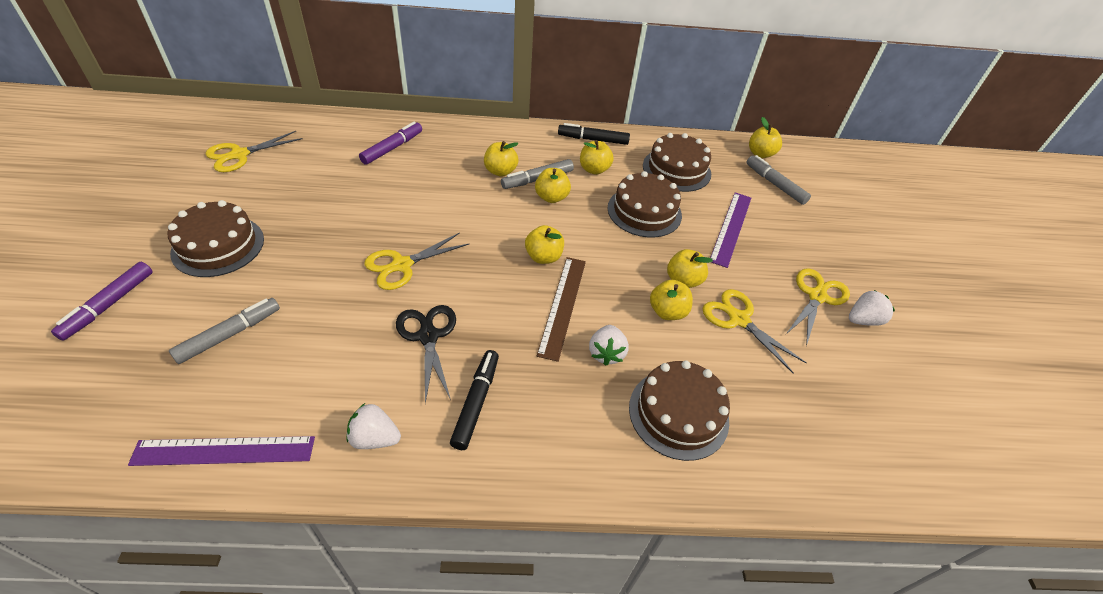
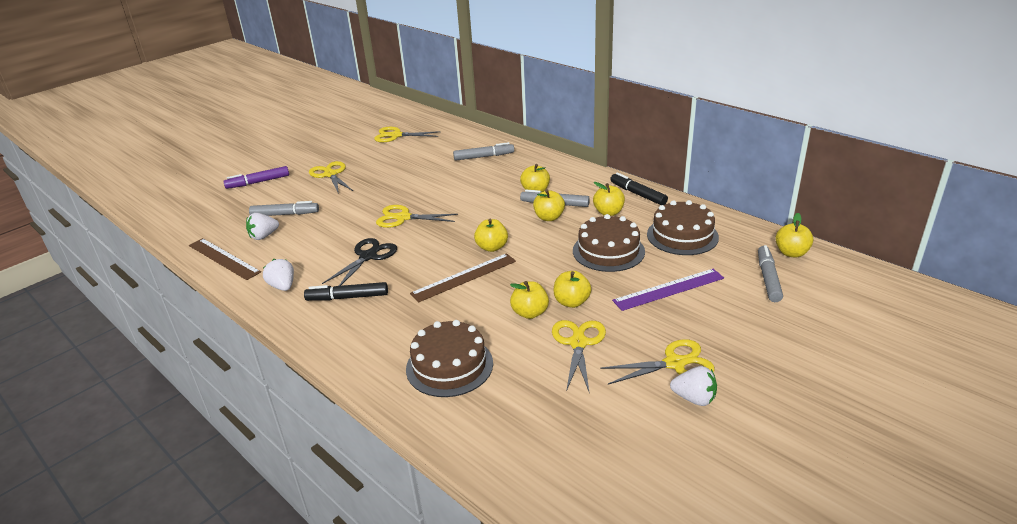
camera: 50 degrees right, 15 degrees down
purple ruler [128,436,315,466] -> brown ruler [189,238,261,280]
brown cake [168,200,264,277] -> yellow scissors [309,161,353,194]
purple marker [359,122,422,165] -> grey marker [453,142,514,161]
black marker [450,350,499,450] -> black marker turned 150 degrees counterclockwise [304,282,388,301]
white strawberry [589,325,629,366] -> white strawberry moved to [246,213,279,240]

